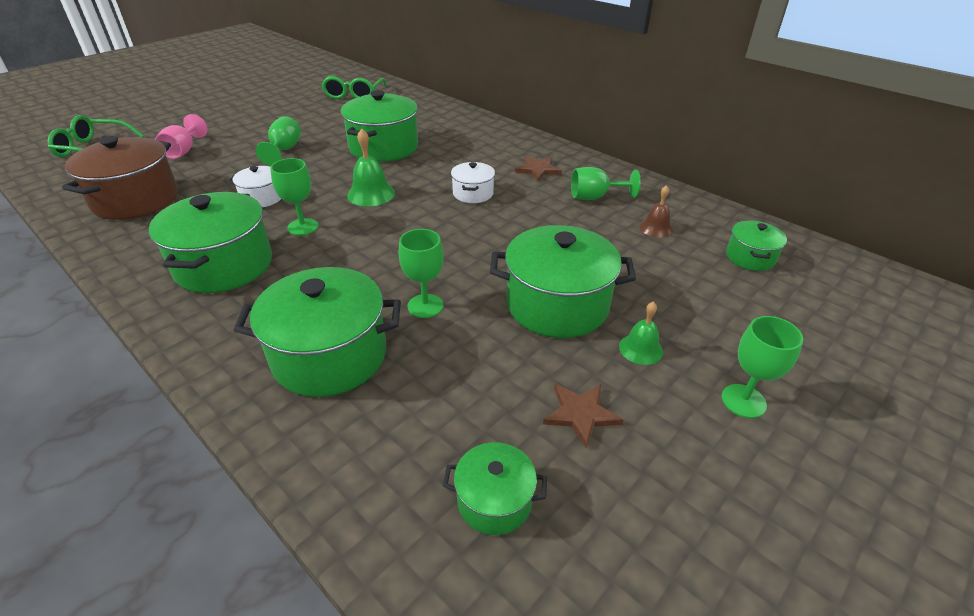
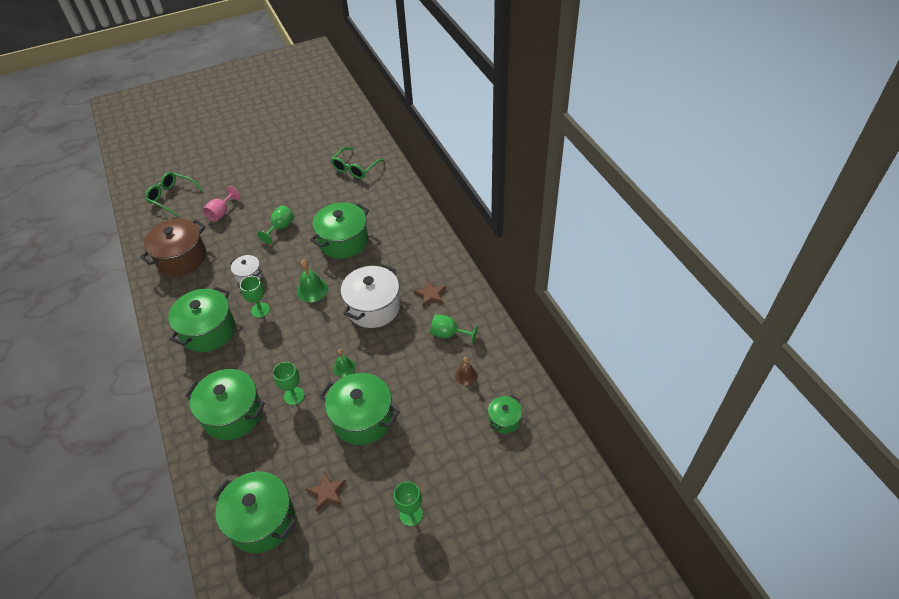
camera: 25 degrees right, 10 degrees up
green pot [443,442,547,535] -> green pot [213,472,297,553], size x1.93
white pot [451,162,495,203] -> white pot [341,264,400,328], size x1.93
green bell [619,301,663,365] -> green bell moved to [333,349,356,377]

